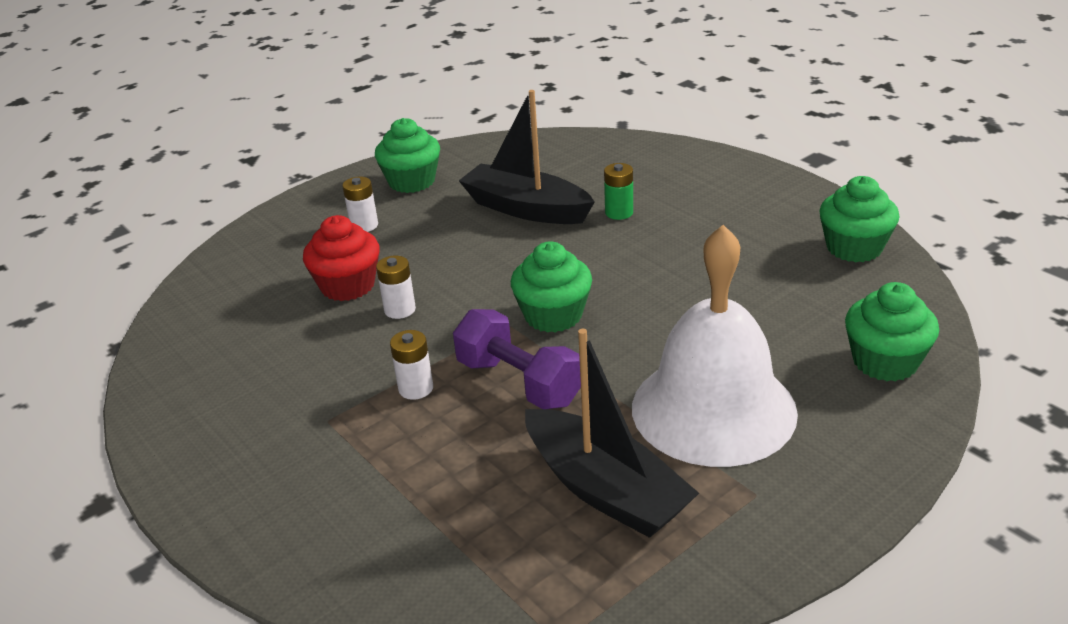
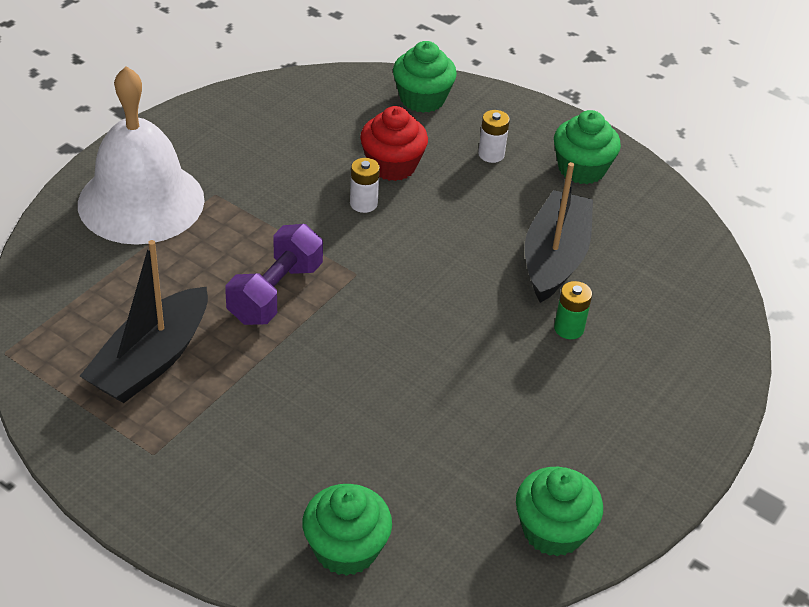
camera: 70 degrees right, 10 degrees up
white battery [390,330,433,400] -> none
green cupcake [511,241,592,333] -> green cupcake moved to [393,41,457,113]
white bell [632,225,798,467] -> white bell moved to [78,66,205,245]

